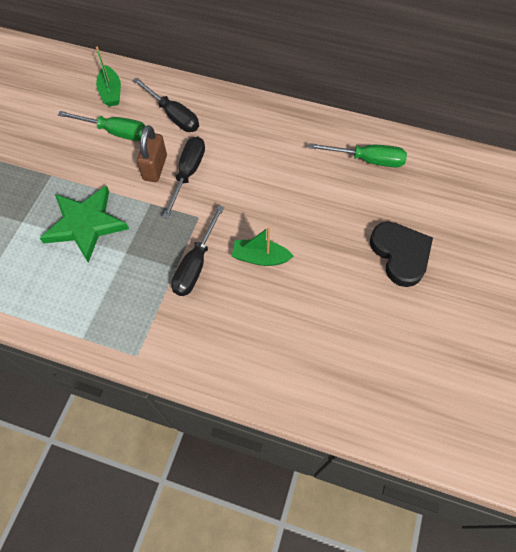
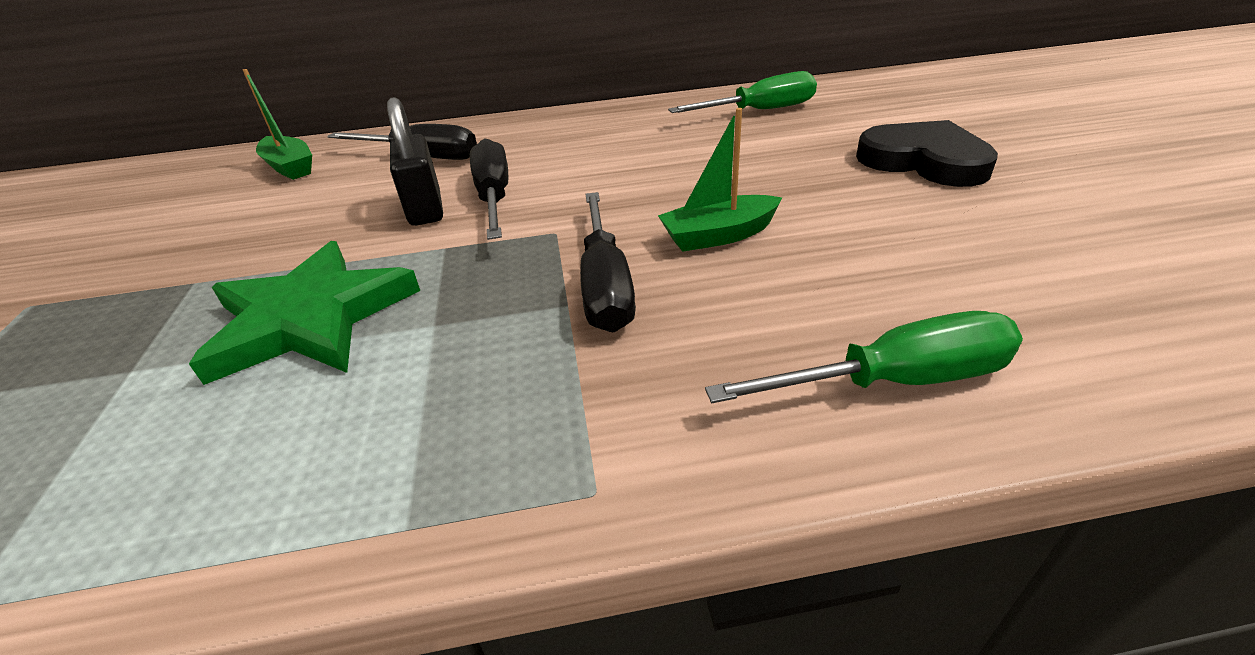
camera: 25 degrees left, 25 degrees down
green screwdriver [58,111,145,141] -> green screwdriver moved to [705,311,1023,403]
brown padlock [137,125,167,182] -> black padlock [387,97,443,226]

